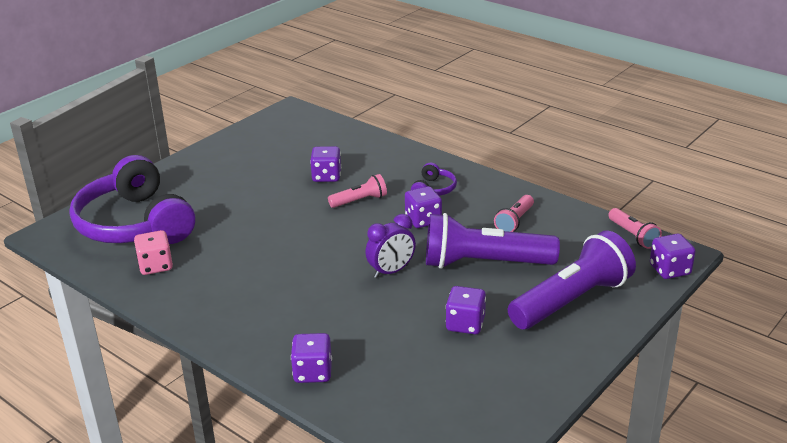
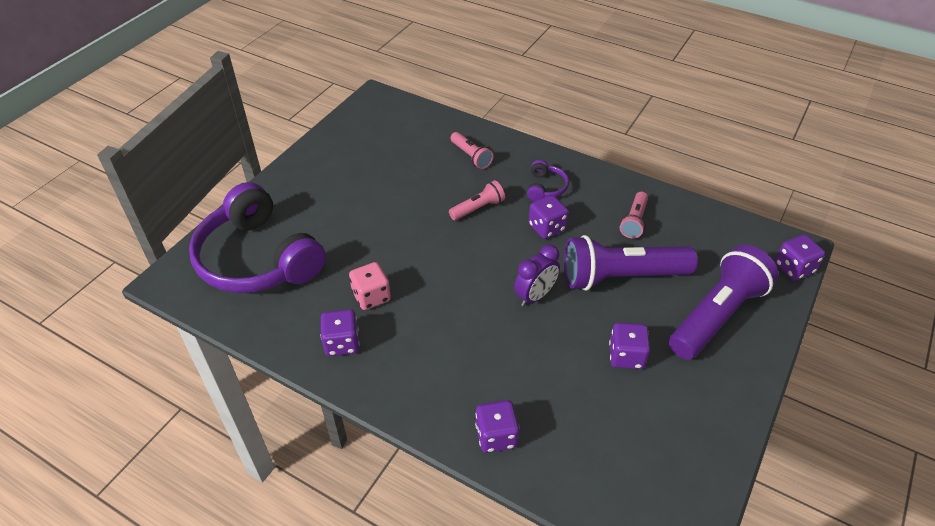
camera: 10 degrees left, 15 degrees up
pink dice [134,230,173,275] -> pink dice moved to [349,262,391,310]
purple dice [310,146,341,182] -> purple dice moved to [321,309,360,356]
pink flashlight [608,208,662,249] -> pink flashlight moved to [451,132,494,169]

